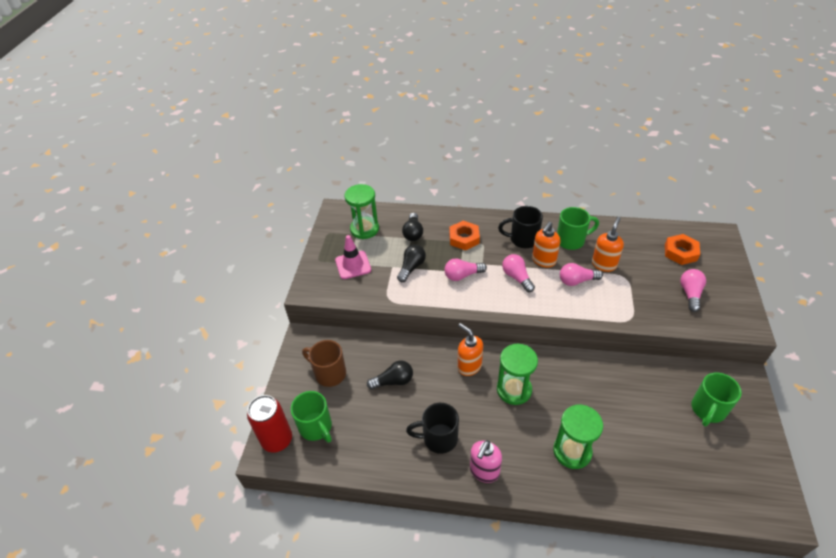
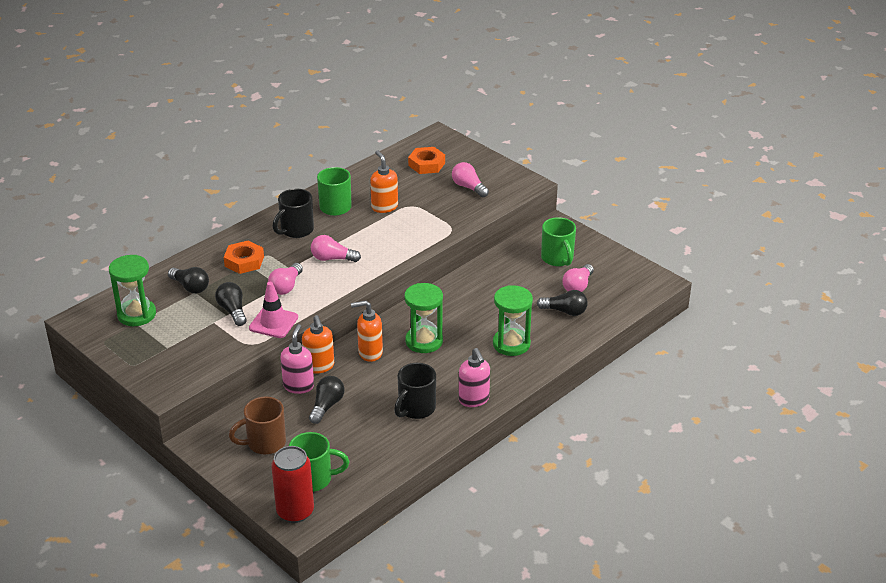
camera: 55 degrees left, 10 degrees down
pink traffic cone [335,235,371,279] -> pink traffic cone moved to [249,282,298,338]
orange soap dispenser [532,222,560,268] -> orange soap dispenser moved to [302,315,334,374]
pink light bulb [560,263,603,286] -> pink light bulb moved to [562,264,594,292]
none -> pink soap dispenser [280,324,314,394]
none -> black light bulb [537,290,588,316]

